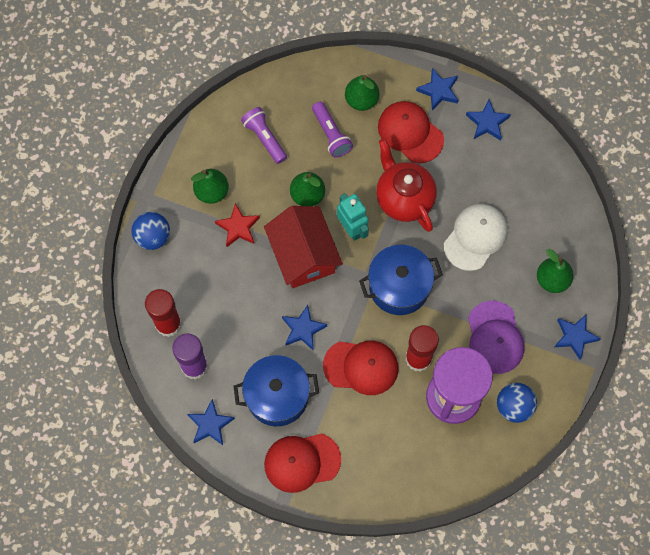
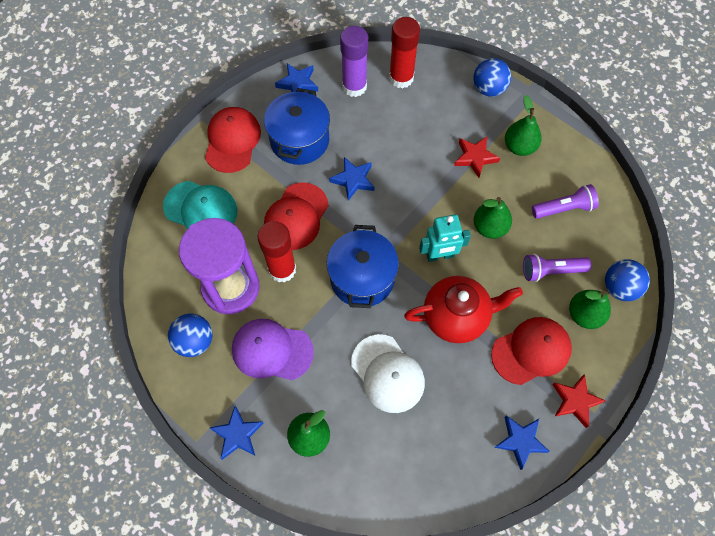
camera: 110 degrees right, 5 degrees down
red house [264,206,343,288] -> none
blue star [416,68,458,111] -> red star [552,374,606,428]
none -> turquoise cap [163,181,238,230]
none -> blue ball [605,259,650,301]

